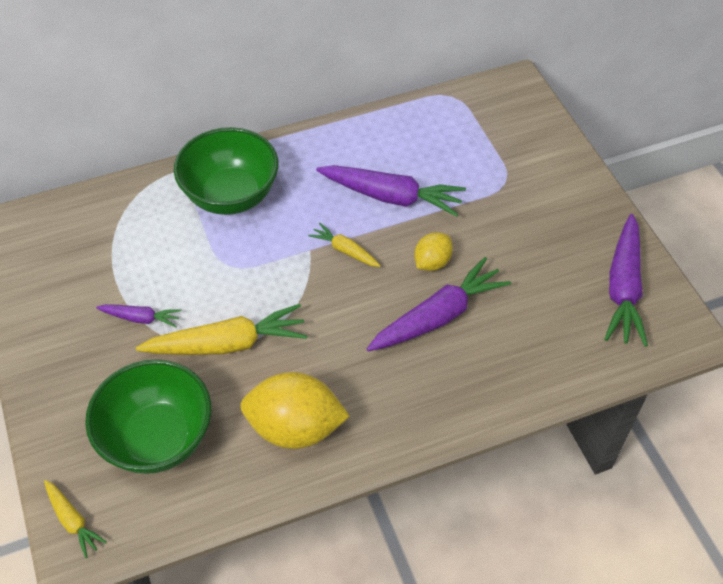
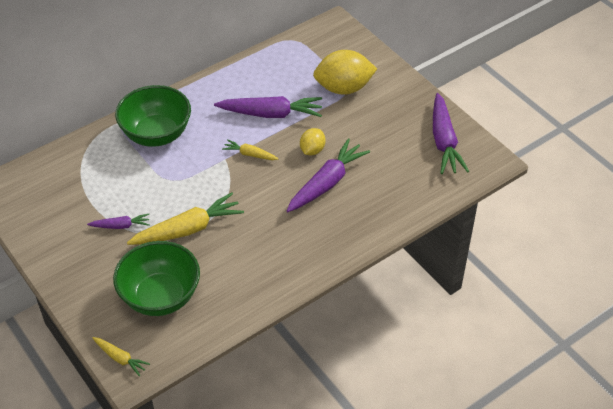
camera: 15 degrees left, 5 degrees down
yellow lemon [240,372,350,449] -> yellow lemon moved to [313,50,377,95]

